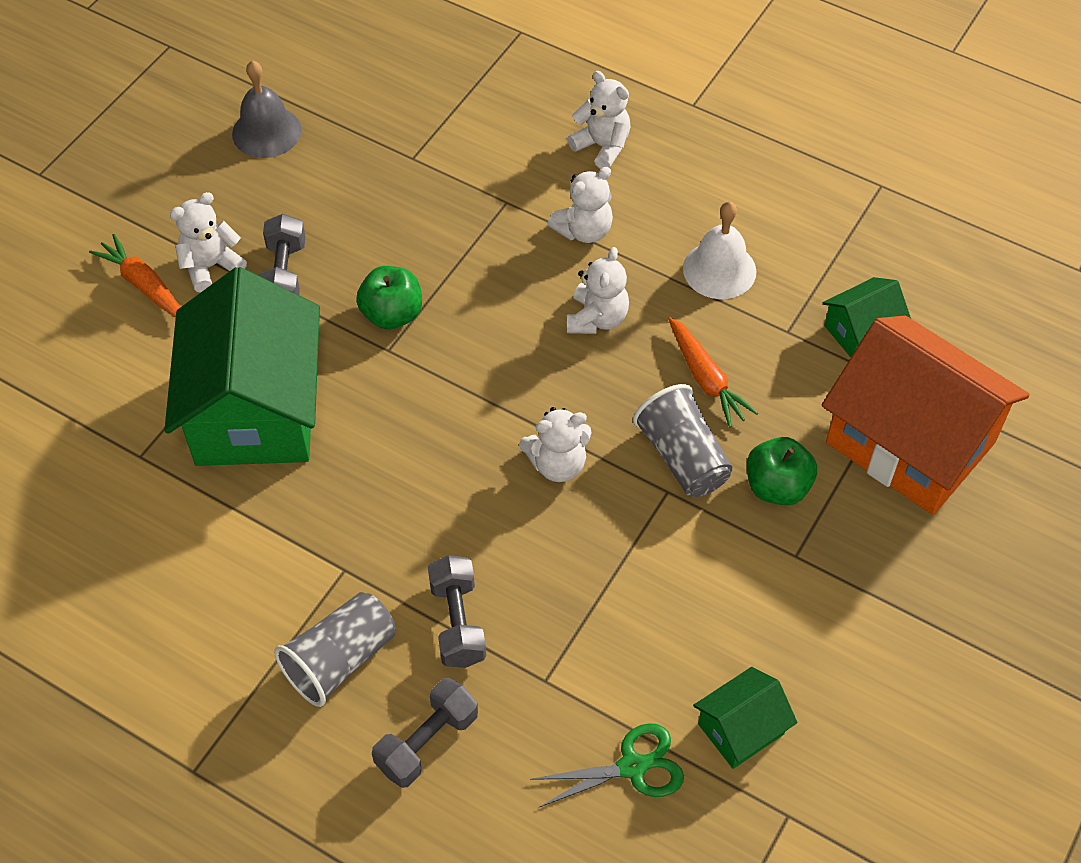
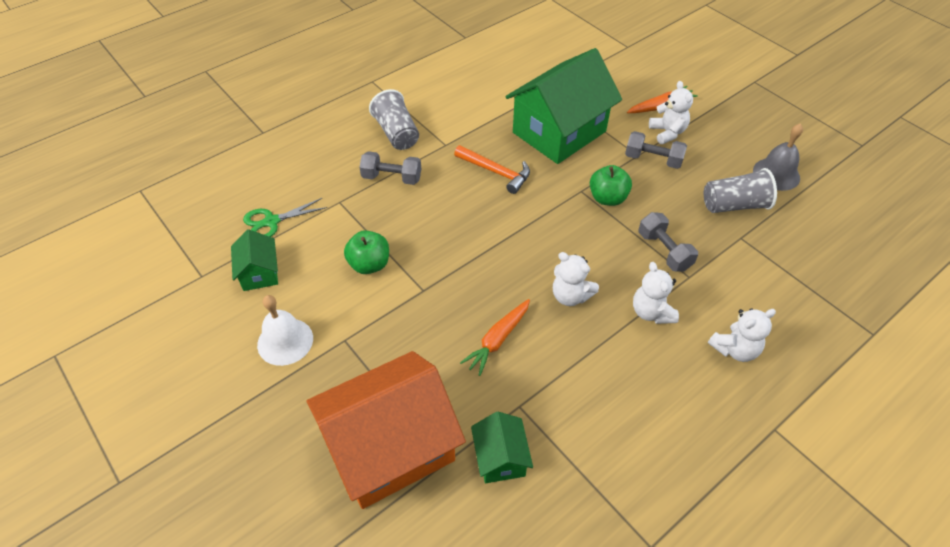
camera: 110 degrees right, 5 degrees down
green house [164,267,320,466] -> green house turned 60 degrees counterclockwise [505,48,622,164]
grey dumbbell [372,678,478,788] -> grey dumbbell moved to [639,212,698,272]
white teddy bear [519,407,592,482] -> none
green scissors [530,723,684,807] -> green scissors turned 60 degrees clockwise [243,198,327,237]
grey cup [633,384,732,497] -> grey cup moved to [704,168,777,213]
orange carrot [668,317,758,428] -> orange carrot turned 45 degrees counterclockwise [460,299,530,376]
white bell [683,201,756,299] -> white bell moved to [257,295,313,366]
green apple [747,437,817,505] -> green apple moved to [344,230,389,274]
none -> orange hammer [454,145,530,194]

